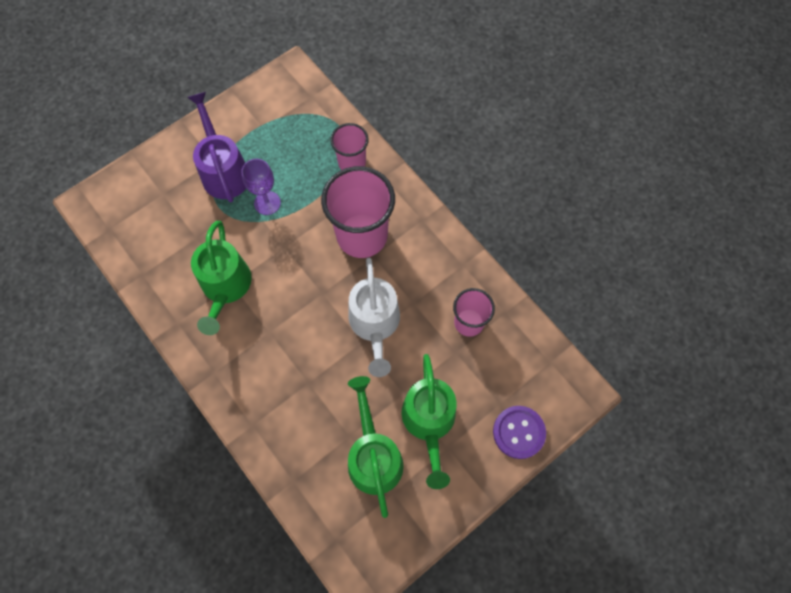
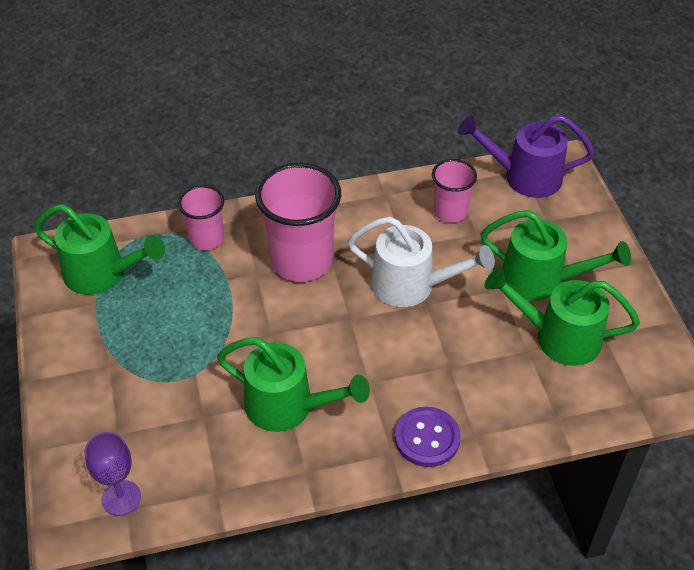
camera: 65 degrees left, 20 degrees down
purple watering can [187,92,246,202] -> purple watering can moved to [458,115,595,198]
purple goblet [241,159,281,215] -> purple goblet moved to [84,432,141,516]
purple button [493,406,546,459] -> purple button moved to [395,407,461,467]
none -> green watering can [34,204,165,295]

